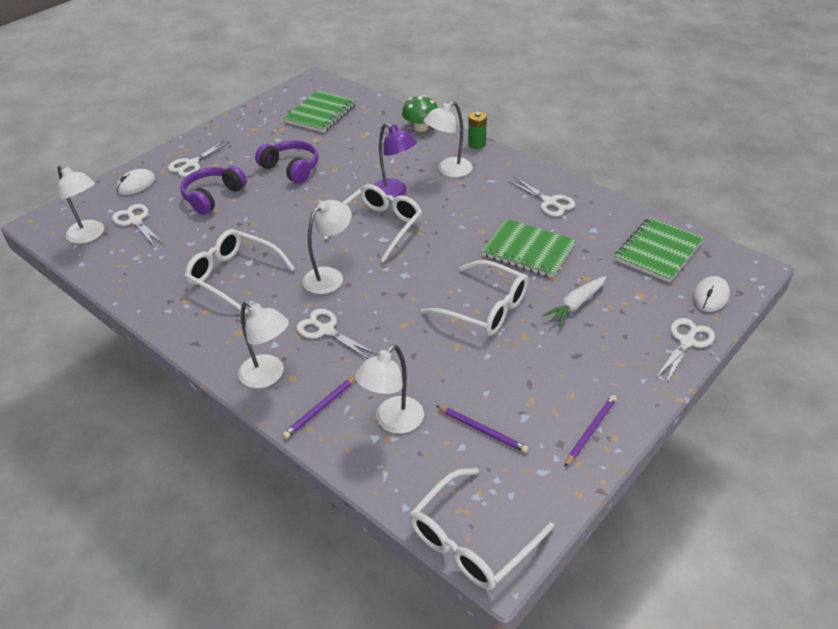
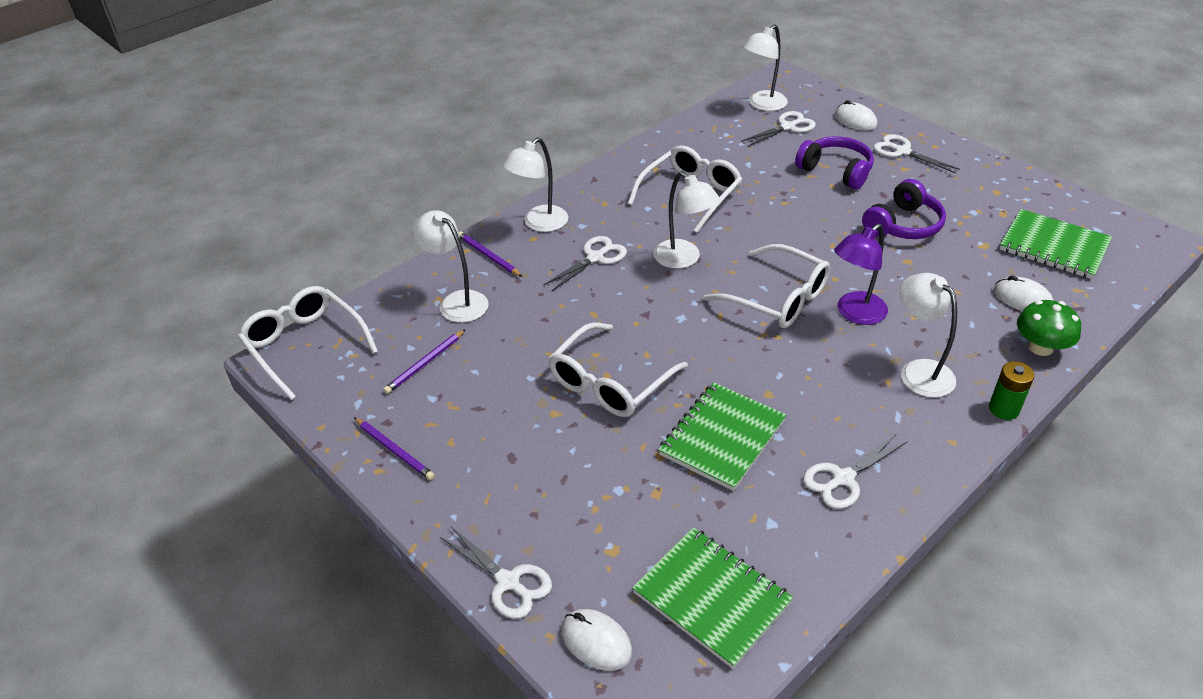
camera: 95 degrees right, 0 degrees up
white carrot [543,276,606,326] -> none
none -> white mouse [994,276,1054,311]

